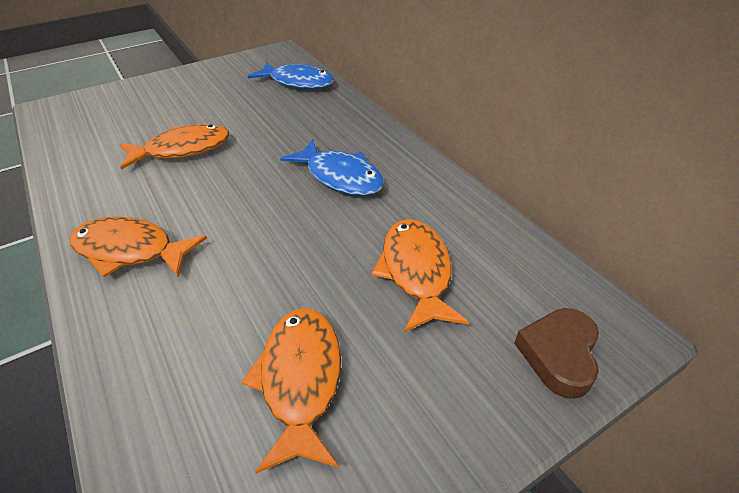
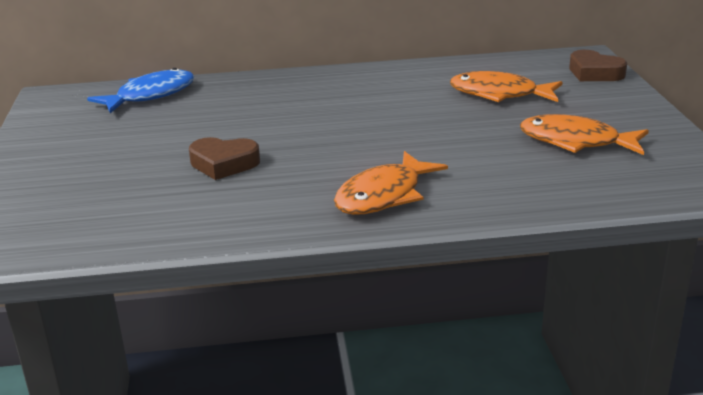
camera: 65 degrees left, 15 degrees down
orange fish [120,124,229,170] -> brown heart [189,137,260,180]
blue fish [280,139,384,196] -> none

